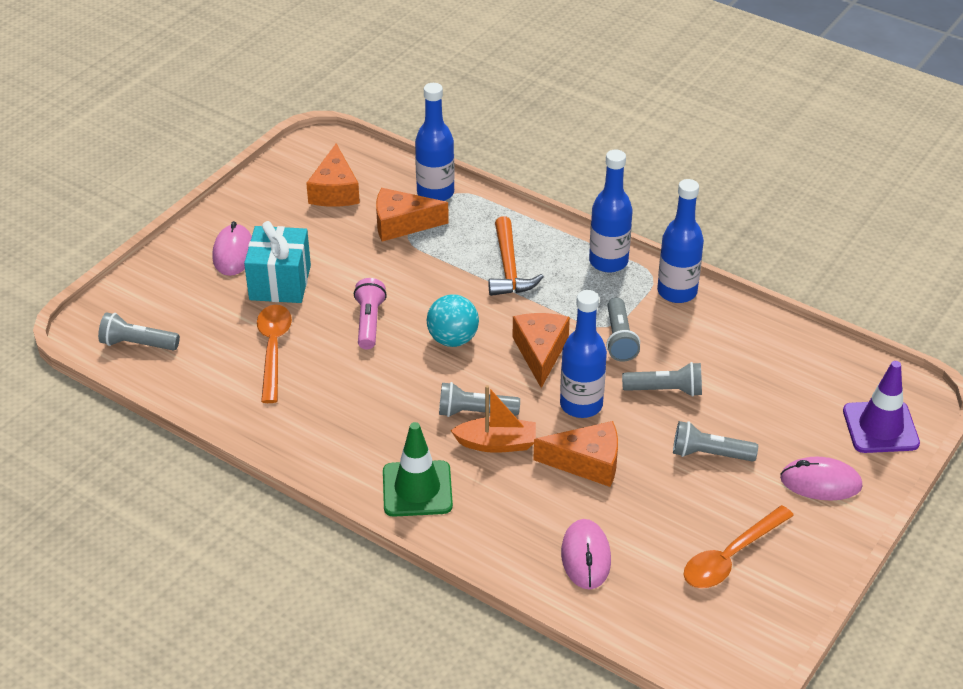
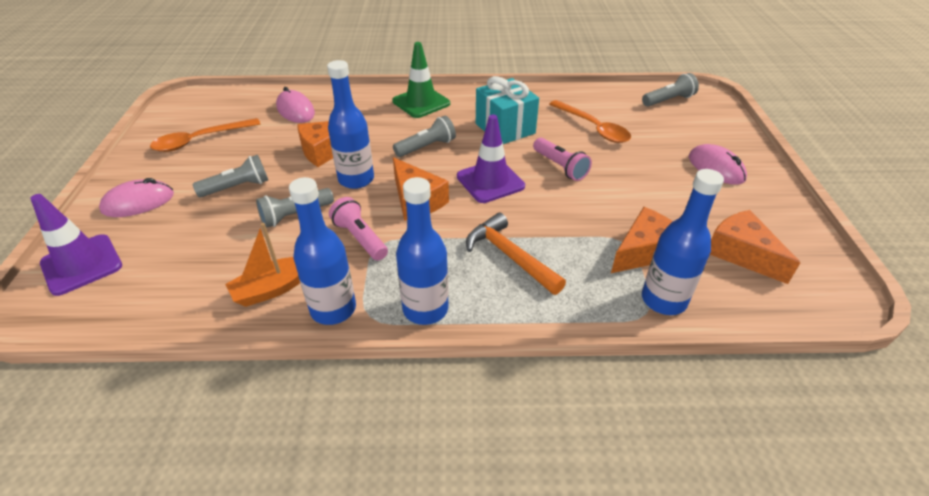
camera: 145 degrees right, 0 degrees up
turquoise gift [244,221,311,303] -> turquoise gift moved to [476,76,539,144]
turquoise ball [427,294,479,347] -> purple traffic cone [457,115,525,203]
orange boat [451,385,536,453] -> orange boat moved to [225,223,300,307]
grey flashlight [606,298,640,362] -> pink flashlight [329,197,388,261]
orange spoon [684,505,794,588] -> orange spoon turned 135 degrees counterclockwise [150,118,260,152]

